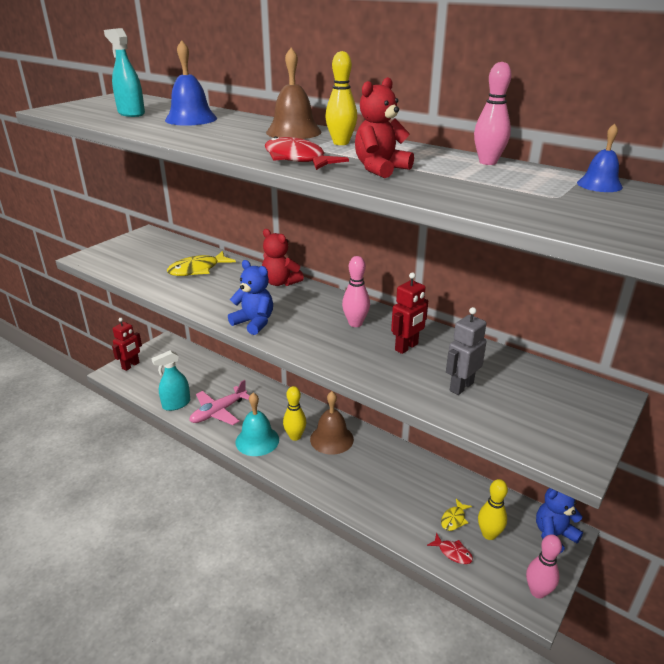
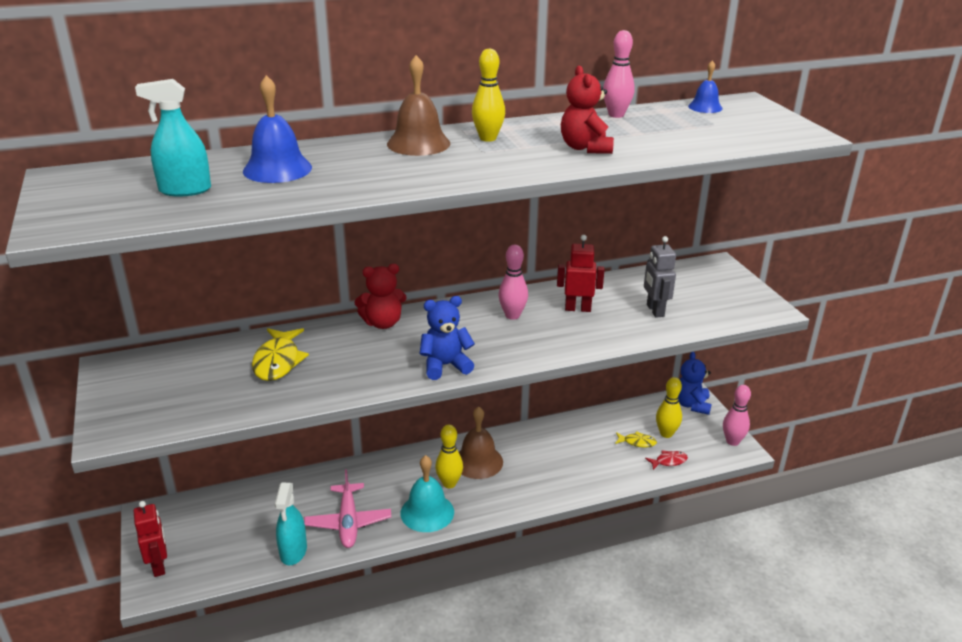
camera: 55 degrees left, 0 degrees up
red fish [265,136,349,170] -> none
red robot [391,272,428,354] -> red robot turned 75 degrees counterclockwise [557,235,605,312]
yellow fish [441,499,472,531] -> yellow fish turned 60 degrees counterclockwise [615,432,657,448]

